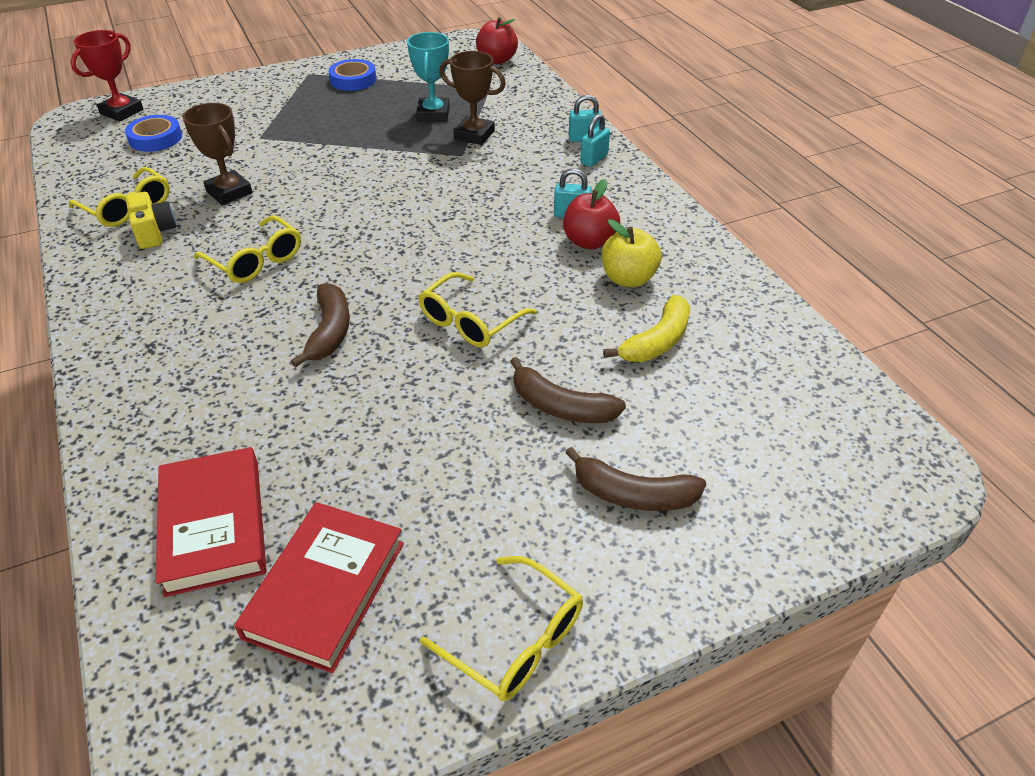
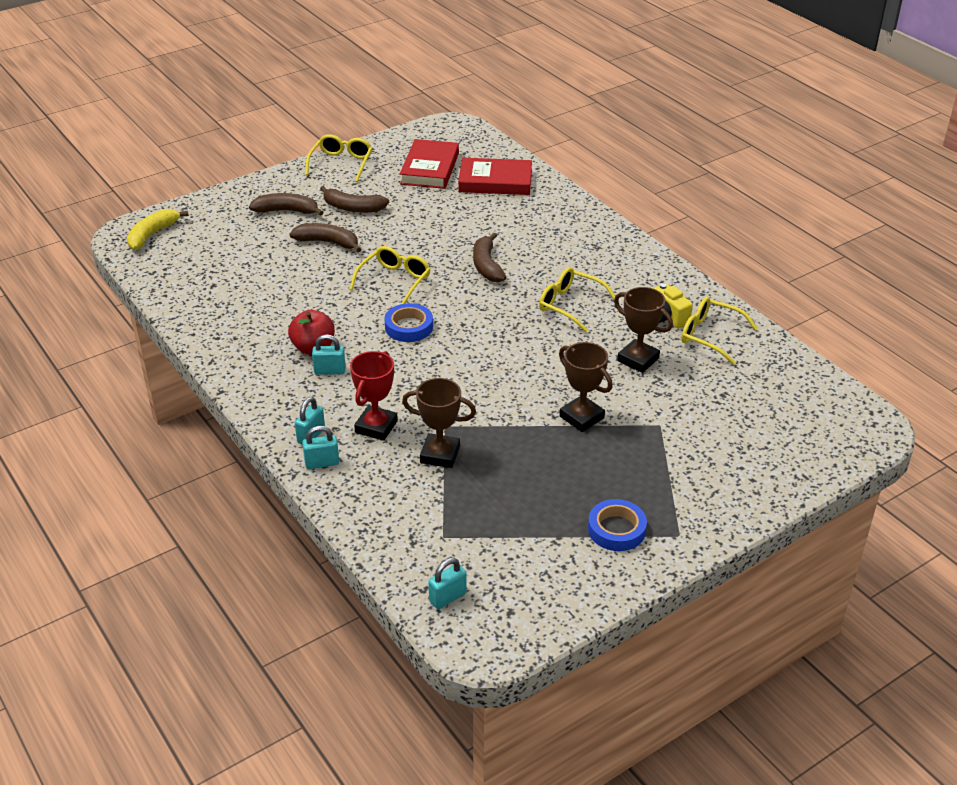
camera: 170 degrees right, 5 degrees down
red trophy [71,30,143,122] -> red trophy moved to [350,351,398,441]
blue tape [125,115,182,152] -> blue tape moved to [384,303,433,342]
red book [156,447,267,597] -> red book turned 60 degrees counterclockwise [458,158,532,195]
turquoise trophy [407,32,450,121] -> none
yellow glasses [420,556,583,701] -> yellow glasses turned 75 degrees clockwise [305,134,372,182]
red apple [476,17,518,64] -> turquoise padlock [428,558,467,609]
yellow apple [601,219,662,287] -> none
yellow banana [603,295,690,362] -> yellow banana moved to [127,209,189,250]
none -> brown banana [320,186,389,213]
none -> brown trophy [559,342,613,432]

